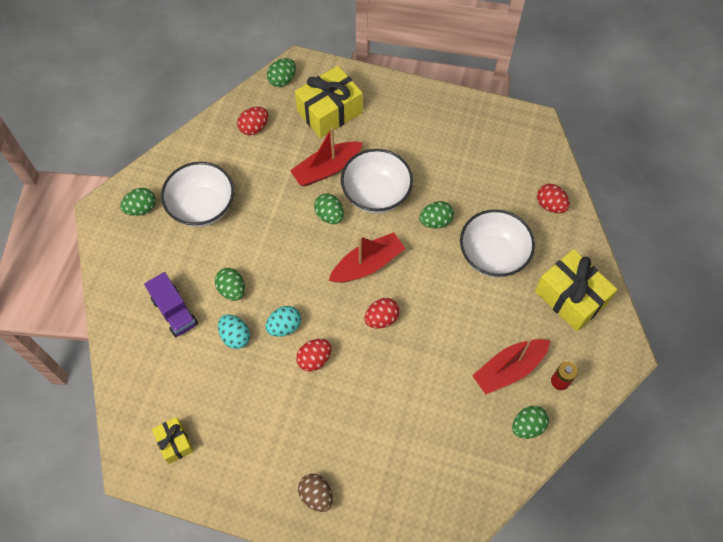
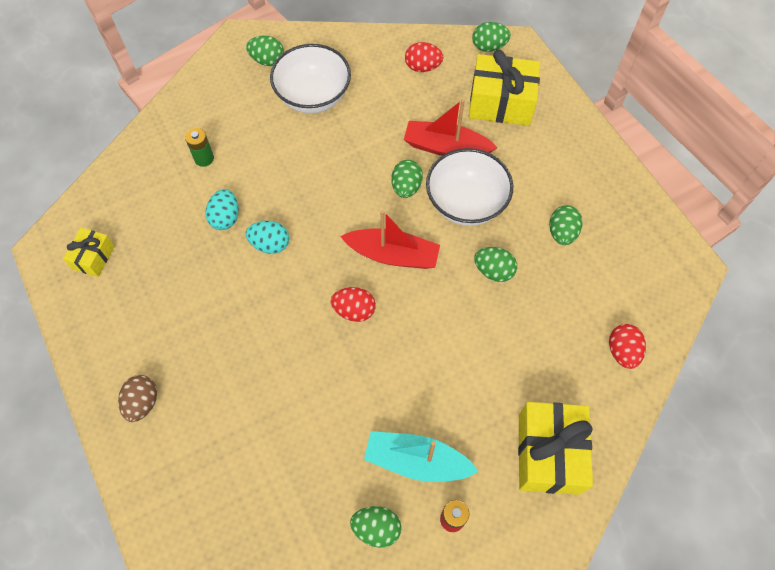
camera: 45 degrees right, 0 degrees up
purple truck [144,272,198,337] -> green battery [185,128,214,167]
green egg [215,268,245,301] -> green egg moved to [549,205,583,245]
red egg [296,339,331,372] -> none
white bowl [460,209,535,278] -> none
red boat [472,338,551,394] -> turquoise boat [364,431,479,482]

